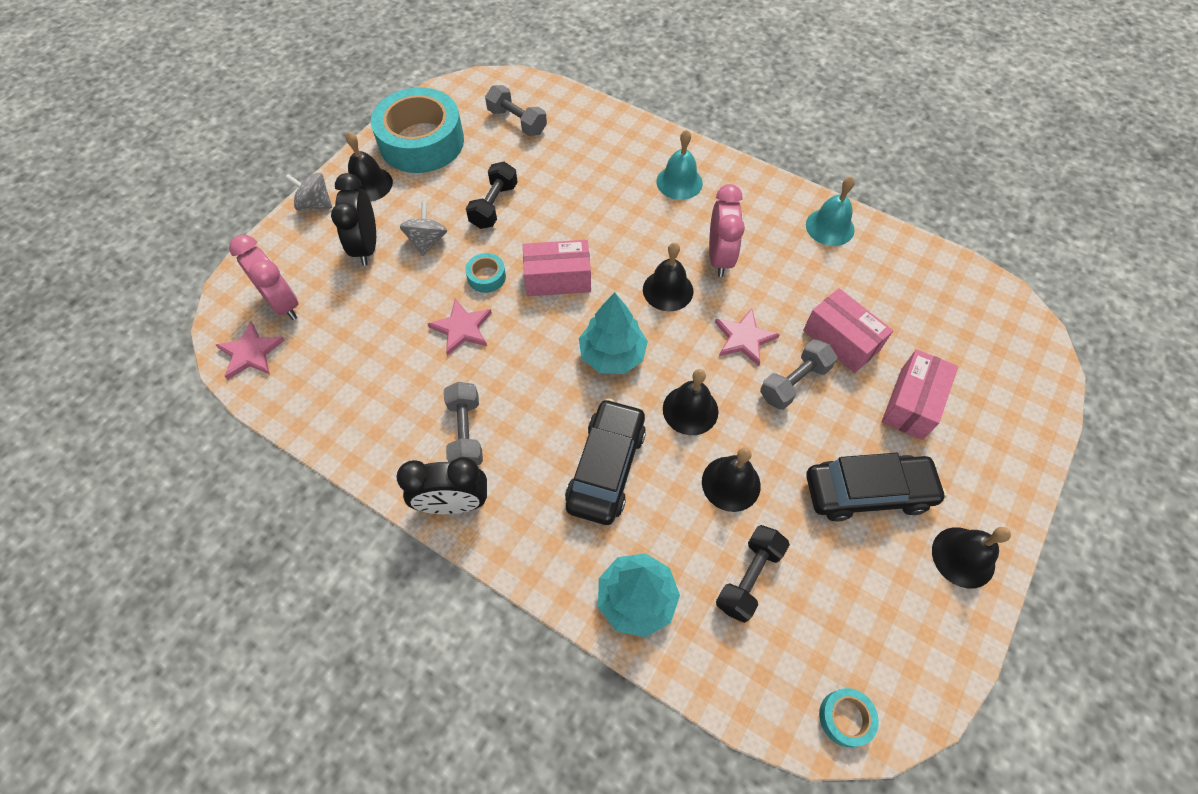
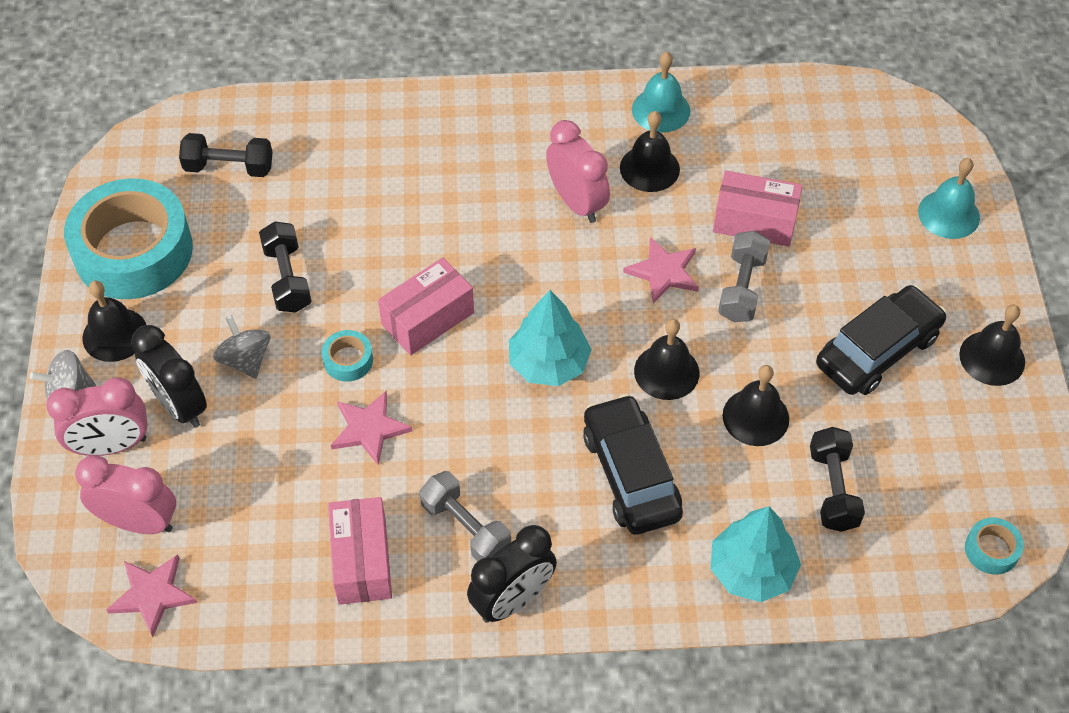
camera: 35 degrees left, 5 degrees down
grey dumbbell [485,85,547,136] -> black dumbbell [179,133,273,177]
black bell [643,243,693,311] -> black bell moved to [620,111,680,192]
turquoise bell [656,130,703,200] -> turquoise bell moved to [918,158,980,239]
pink box [882,349,958,440] -> pink box moved to [328,497,392,605]
none -> pink clock [46,378,148,456]

